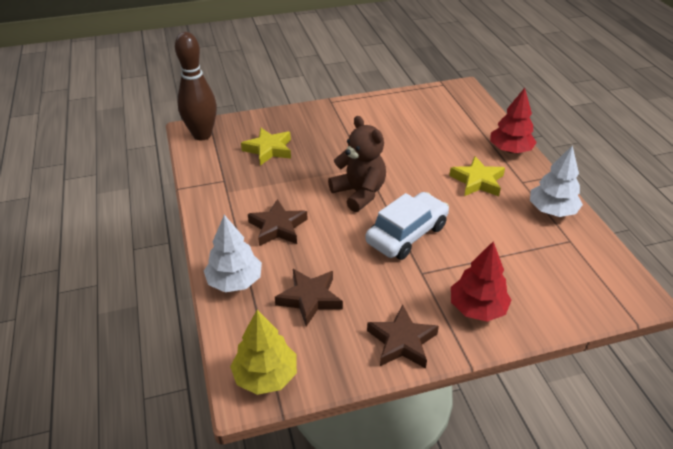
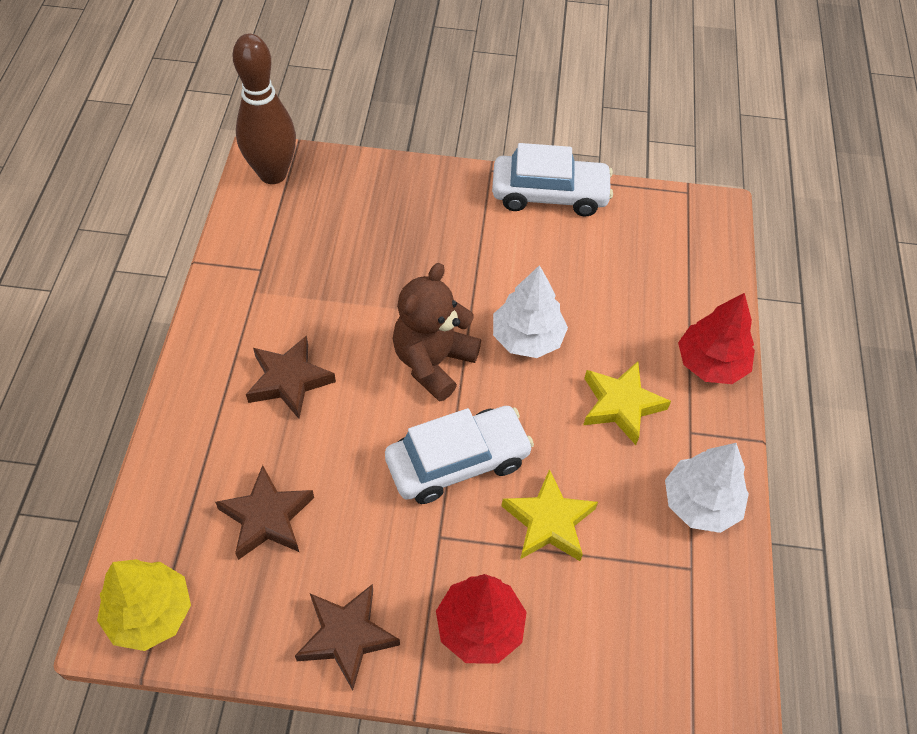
camera: 20 degrees right, 15 degrees up
white tree [204,215,262,292] -> white tree moved to [493,265,568,358]
yellow star [241,128,291,166] -> yellow star moved to [501,469,598,561]
brown teddy bear [328,116,386,212] -> brown teddy bear turned 135 degrees counterclockwise [393,263,481,402]
none -> white car [492,143,613,216]

